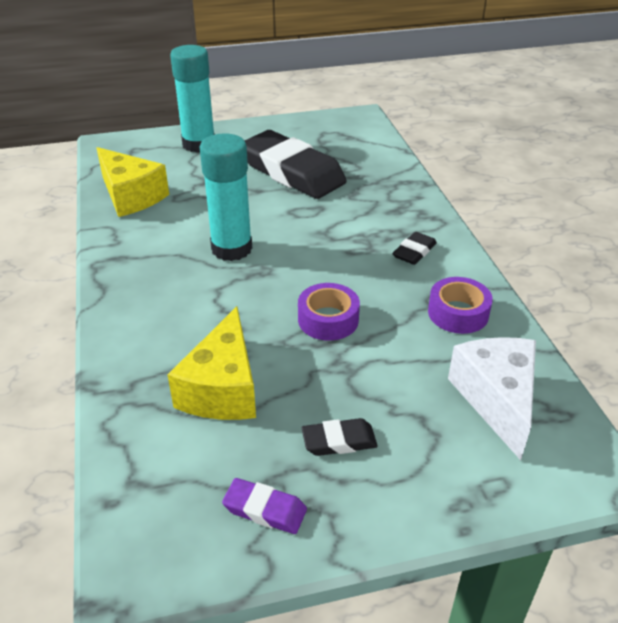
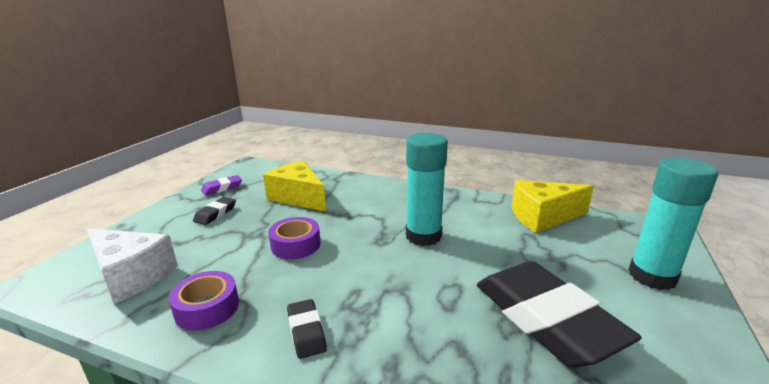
camera: 125 degrees right, 15 degrees down
black eraser [245,130,347,199] -> black eraser turned 75 degrees clockwise [477,261,641,368]

